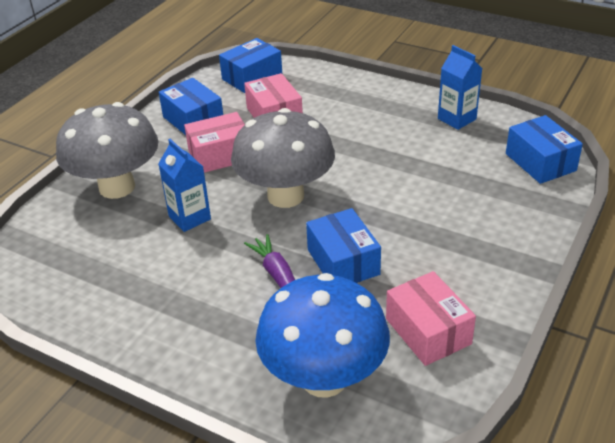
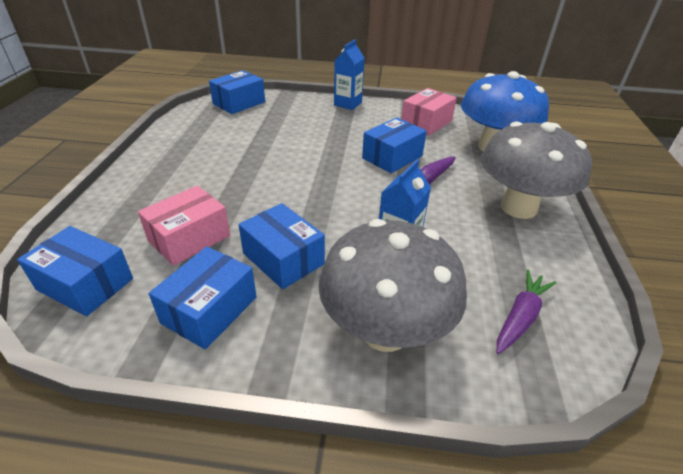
camera: 115 degrees left, 0 degrees up
pink box [184,112,245,173] -> blue box [239,203,325,289]
grey mushroom [231,108,335,208] -> grey mushroom moved to [481,121,592,219]
blue carton [438,45,482,130] -> blue carton moved to [334,40,365,110]
none -> purple carrot [497,270,556,354]

